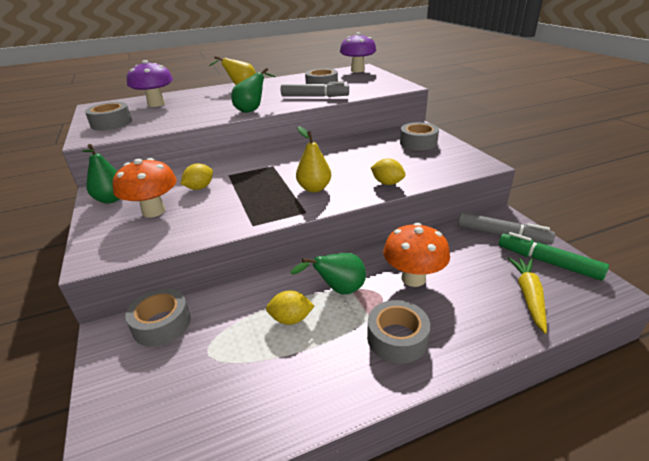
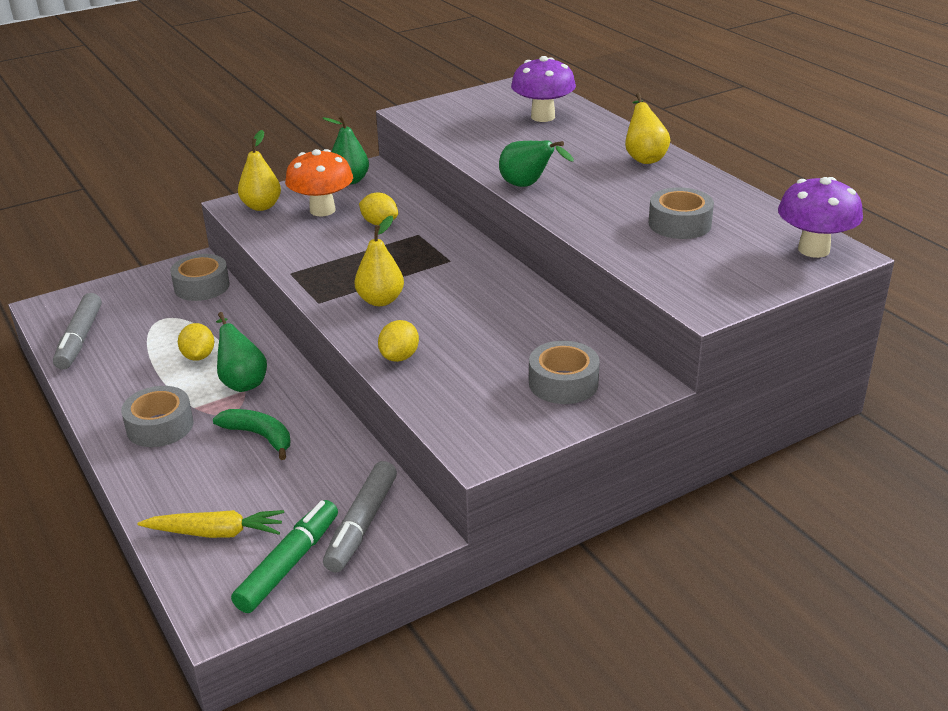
camera: 80 degrees right, 0 degrees up
grey tape [85,102,132,130] -> none
grey marker [281,82,349,97] -> grey marker moved to [53,293,102,370]
orange mushroom [383,223,450,287] -> green banana [213,409,291,460]
none -> yellow pear [238,130,281,211]

